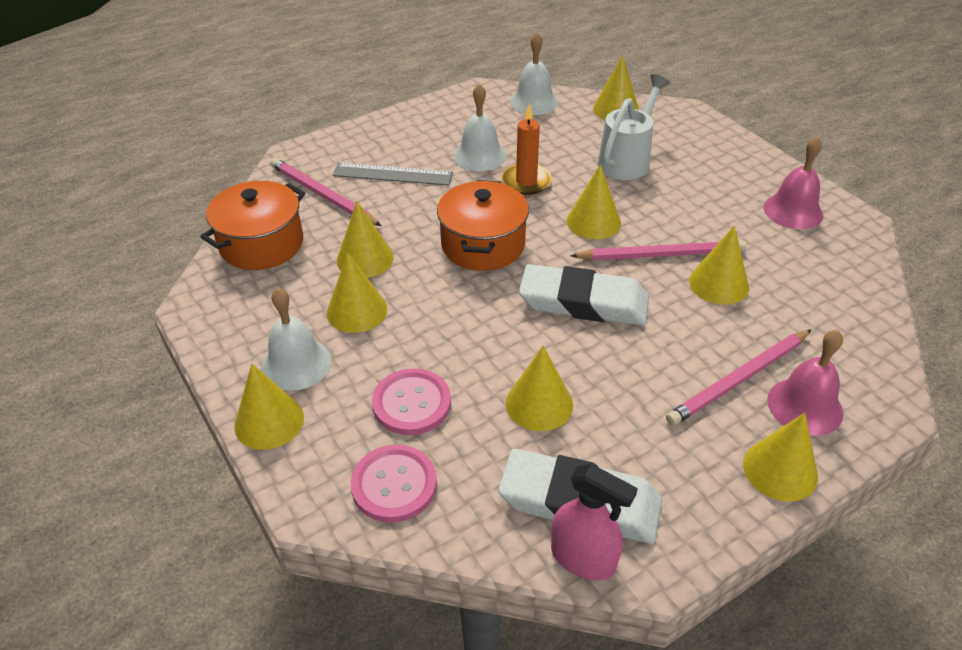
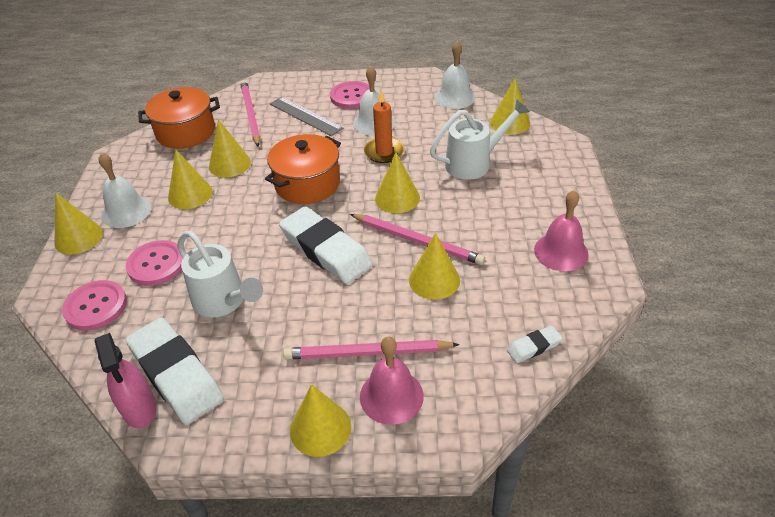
camera: 35 degrees right, 0 degrees up
yellow cone [506,346,573,431] -> white watering can [177,231,263,318]
none -> pink button [330,81,370,109]
none -> white eraser [506,325,563,363]

